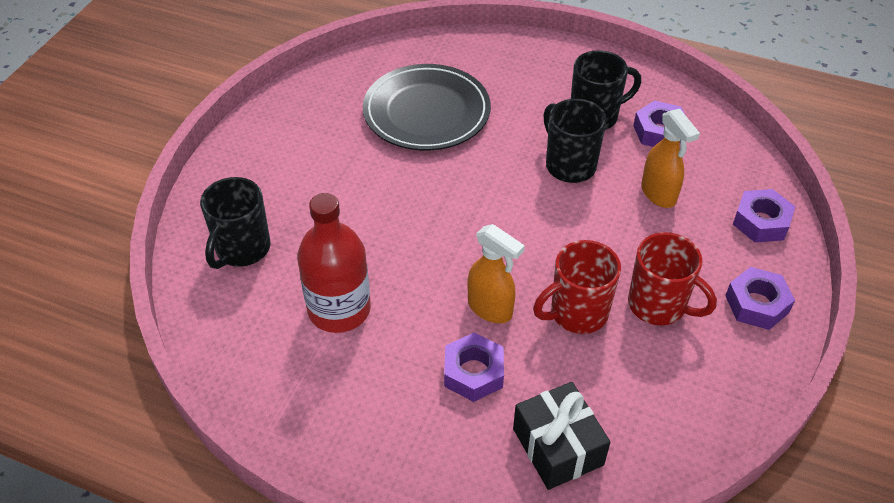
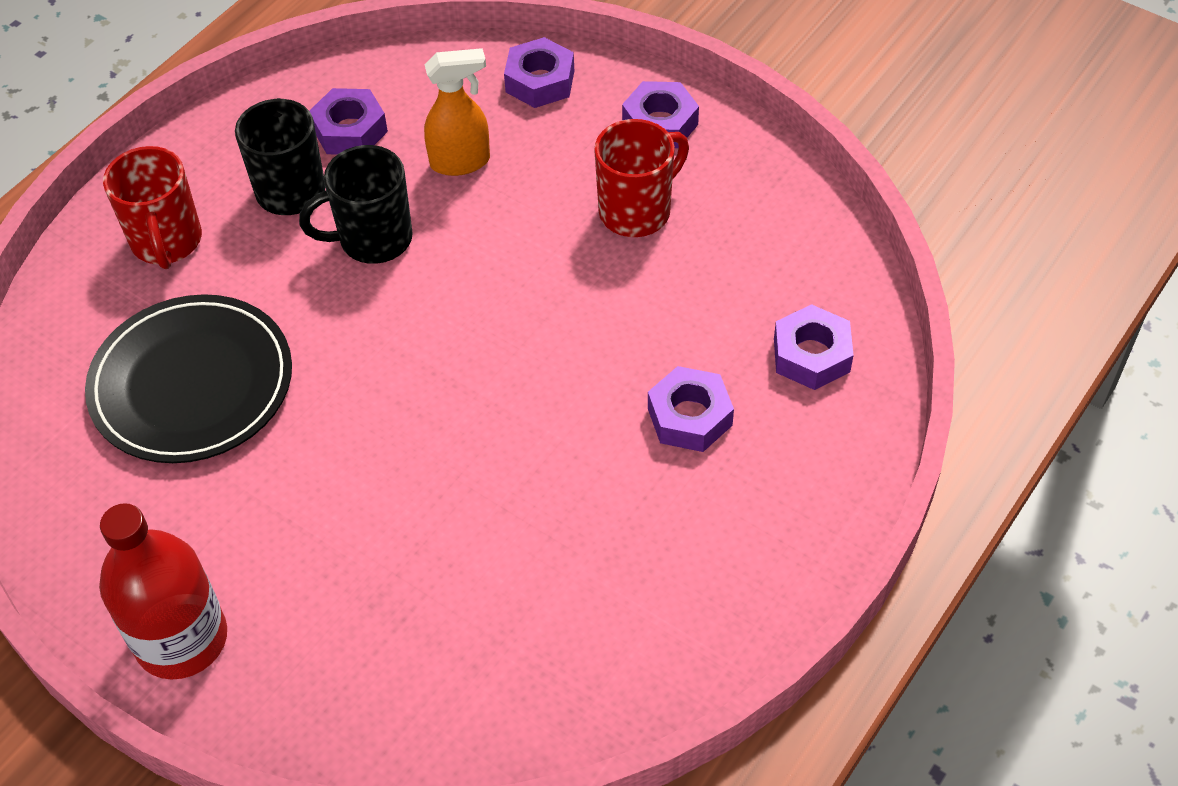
camera: 75 degrees left, 5 degrees up
black mug [200,177,270,269] -> none
red bottle [297,193,371,333] -> red bottle moved to [99,503,227,680]
orange spray bottle [467,224,525,323] -> none
black gift [513,382,610,490] -> purple nut [774,304,853,390]
red mug [533,240,621,334] -> red mug moved to [103,146,202,269]

